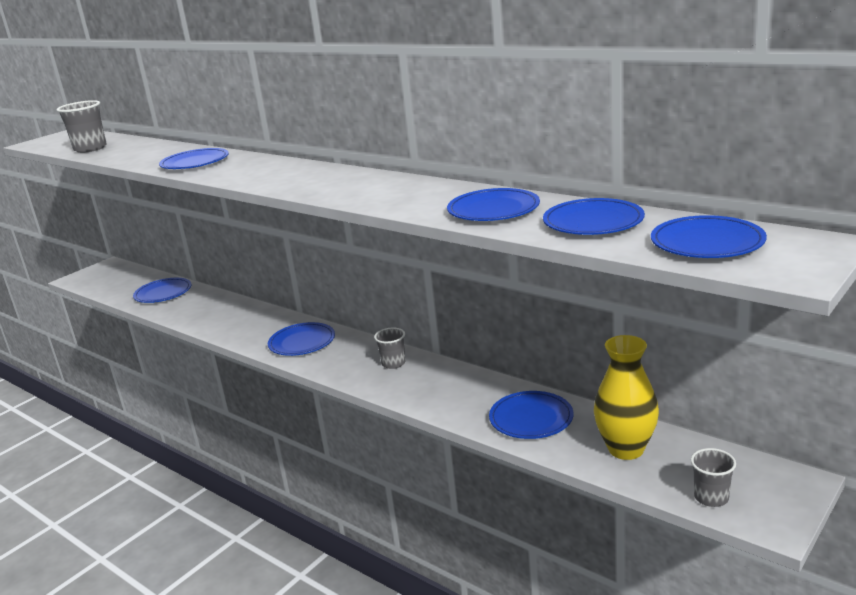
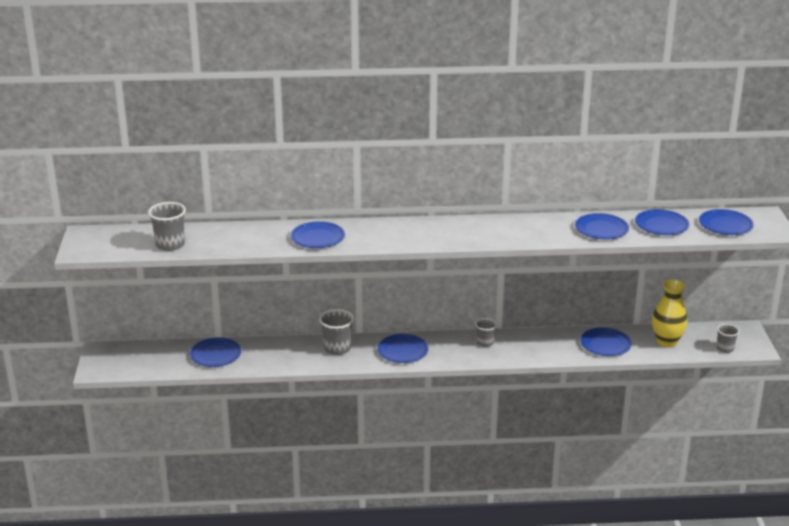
camera: 45 degrees left, 5 degrees up
none -> grey cup [319,309,354,355]

